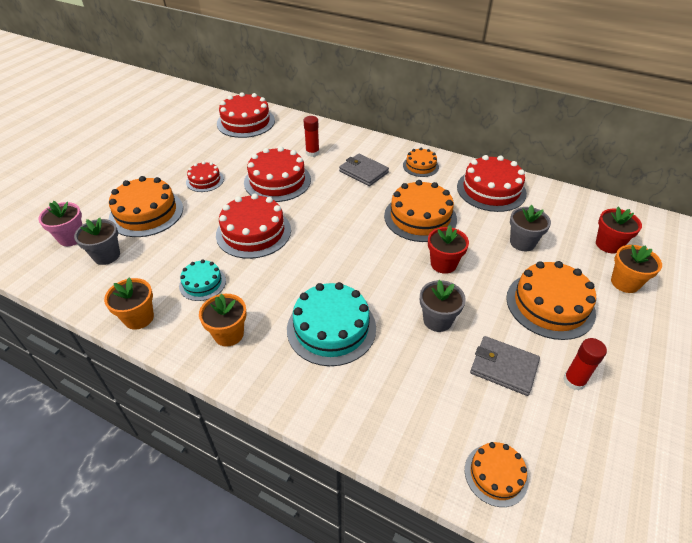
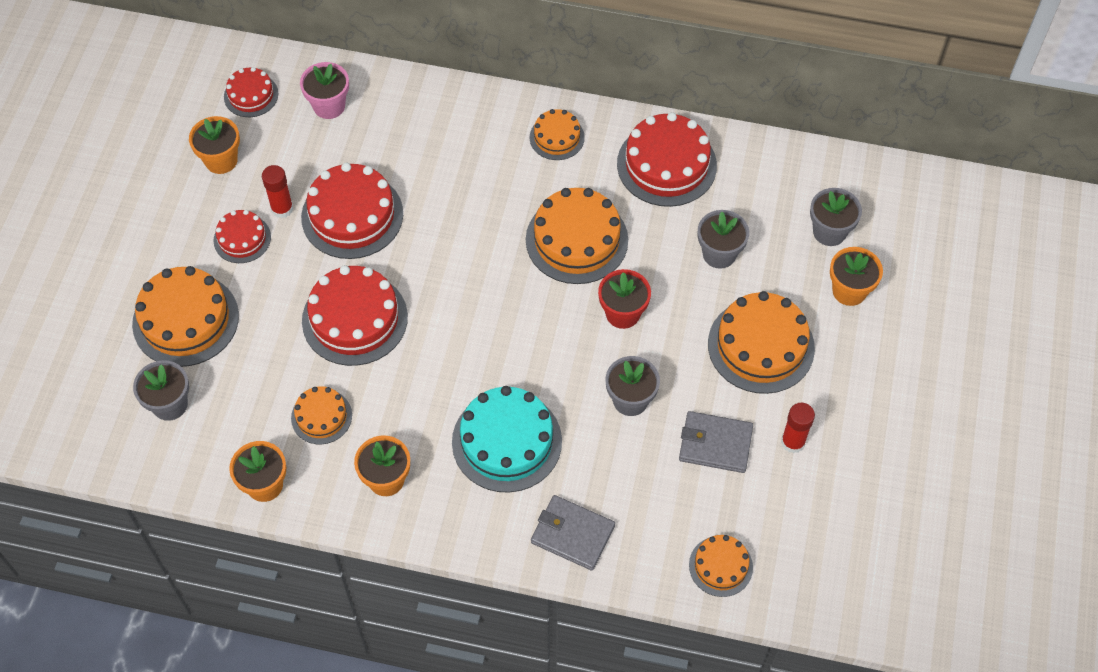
camera: 15 degrees left, 15 degrees up
pink flower pot [38,201,82,246] -> pink flower pot moved to [300,62,349,119]
turquoise cake [179,260,226,301] -> orange cake [291,386,352,444]
red cake [217,92,275,138] -> red cake [224,67,278,117], size x0.56
red glue stick [304,116,320,157] -> red glue stick moved to [262,165,294,218]
grey wallet [339,154,389,186] -> grey wallet moved to [531,495,615,571]
red flower pot [596,206,642,253] -> grey flower pot [810,188,862,246]
none -> orange flower pot [189,116,240,174]

